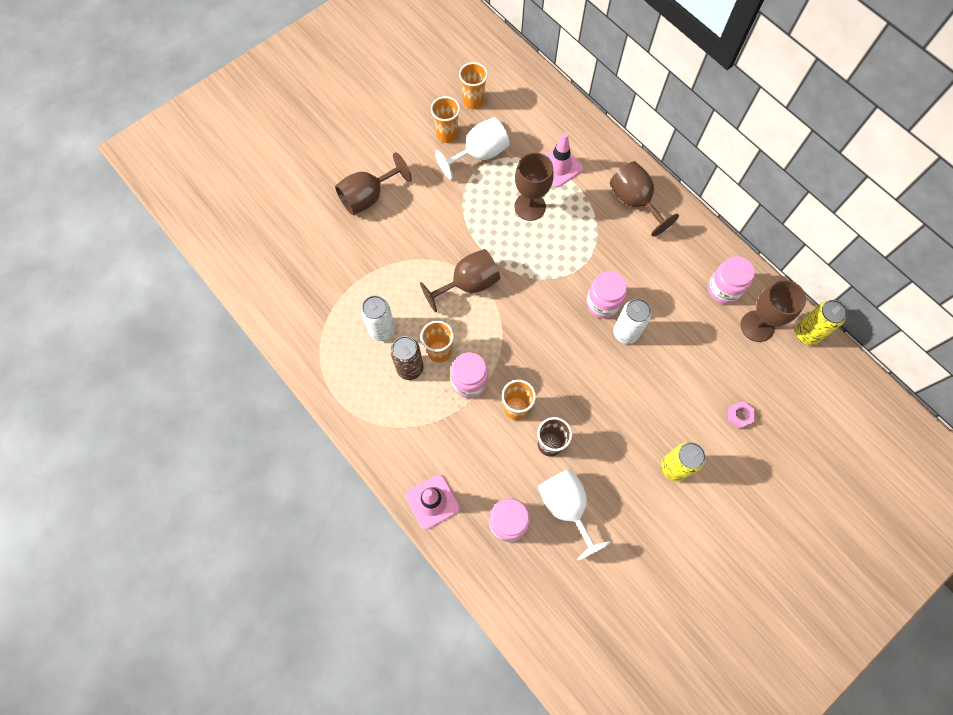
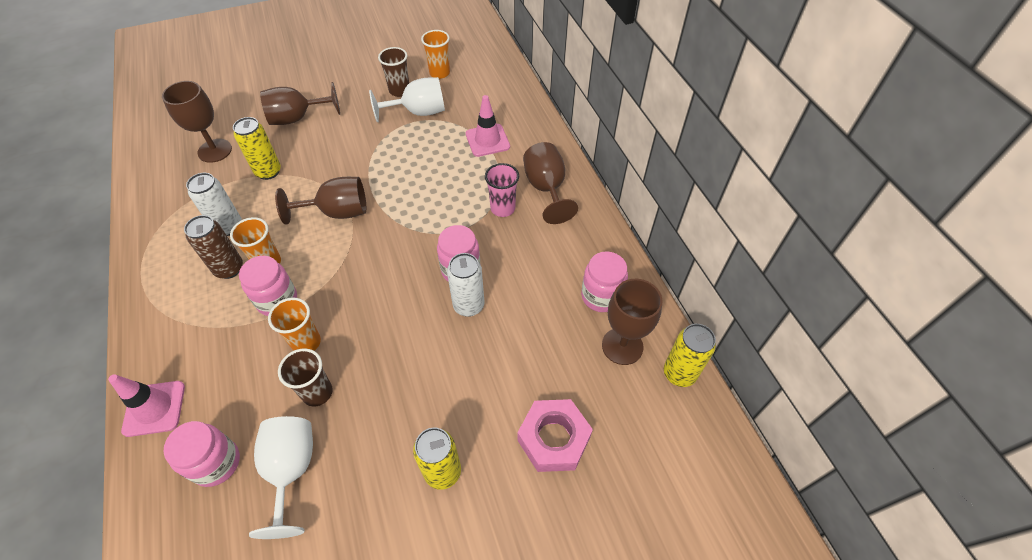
camera: 20 degrees right, 15 degrees down
orange cup [431,96,460,143] -> brown cup [378,47,409,97]
brown goblet [514,152,554,221] -> brown goblet moved to [162,81,232,163]
pink nut [728,401,755,429] -> pink nut [518,399,593,472], size x2.10
none -> yellow can [233,117,281,180]
none -> pink cup [485,163,519,217]

